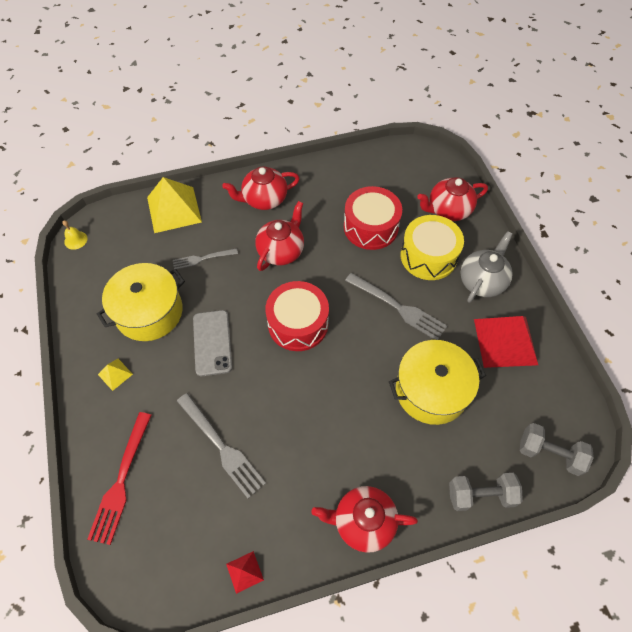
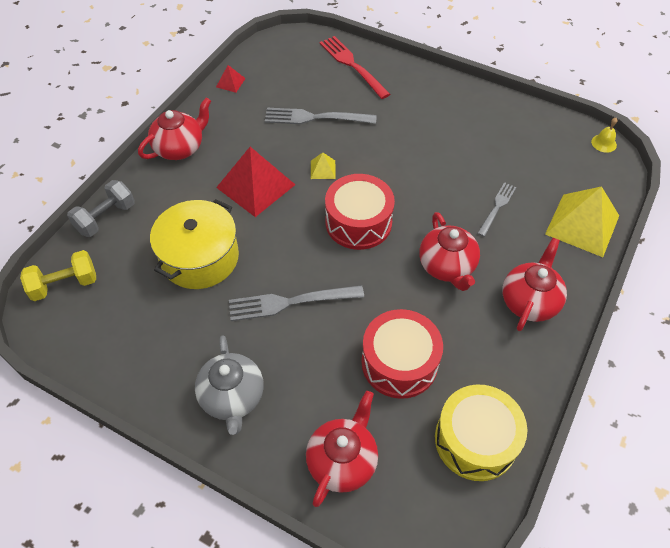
camera: 135 degrees right, 5 degrees down
yellow pot [97,263,185,341] -> none
yellow pyramid [98,359,133,391] -> yellow pyramid moved to [311,152,336,179]
grey phone [193,310,232,376] -> none
yellow drum [400,215,464,280] -> yellow drum moved to [435,385,527,481]
red pyramid [474,316,538,368] -> red pyramid moved to [216,147,295,217]
grey dumbbell [520,423,594,476] -> yellow dumbbell [20,250,96,301]

